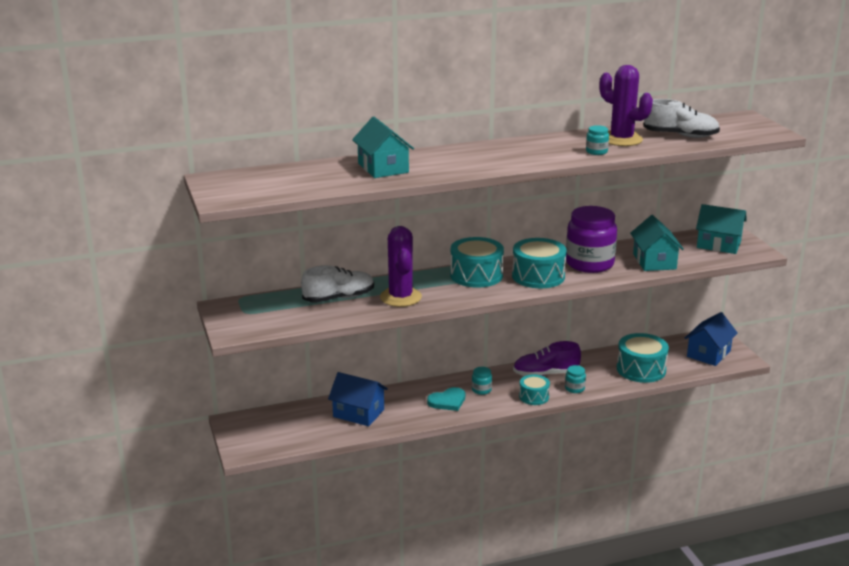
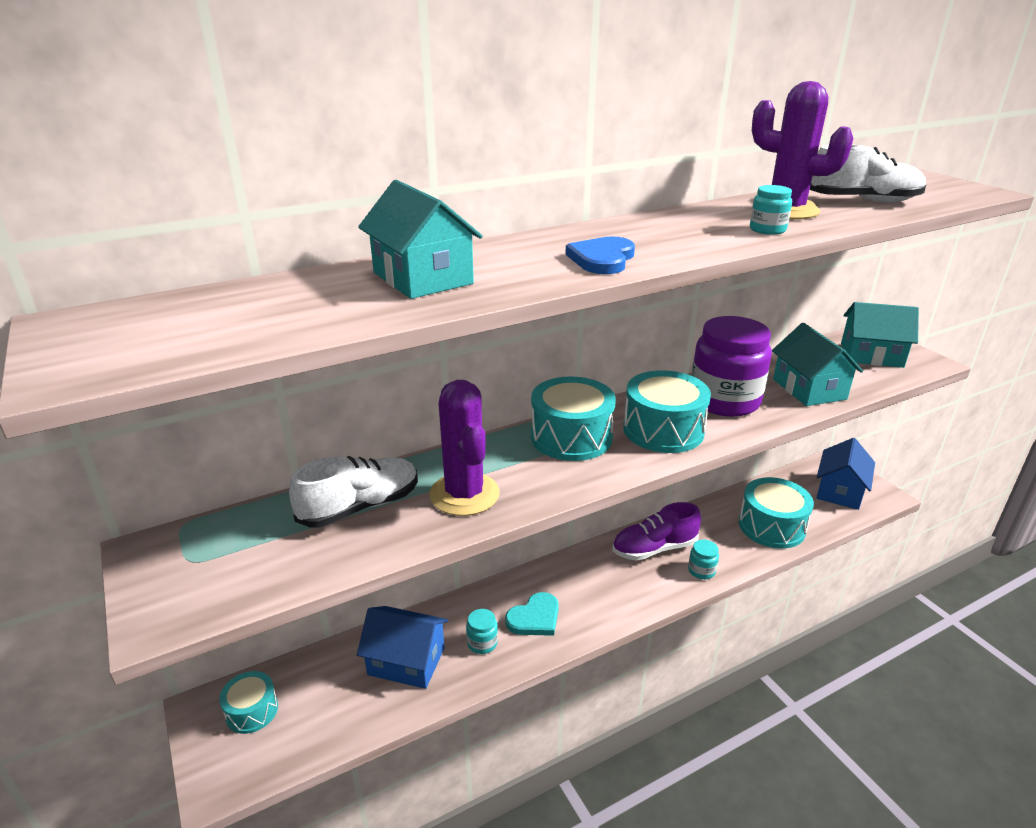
camera: 10 degrees left, 5 degrees up
turquoise jar [472,367,492,395] -> turquoise jar moved to [466,609,498,654]
turquoise drum [519,374,550,405] -> turquoise drum moved to [219,671,278,734]
none -> blue heart [565,236,635,274]

